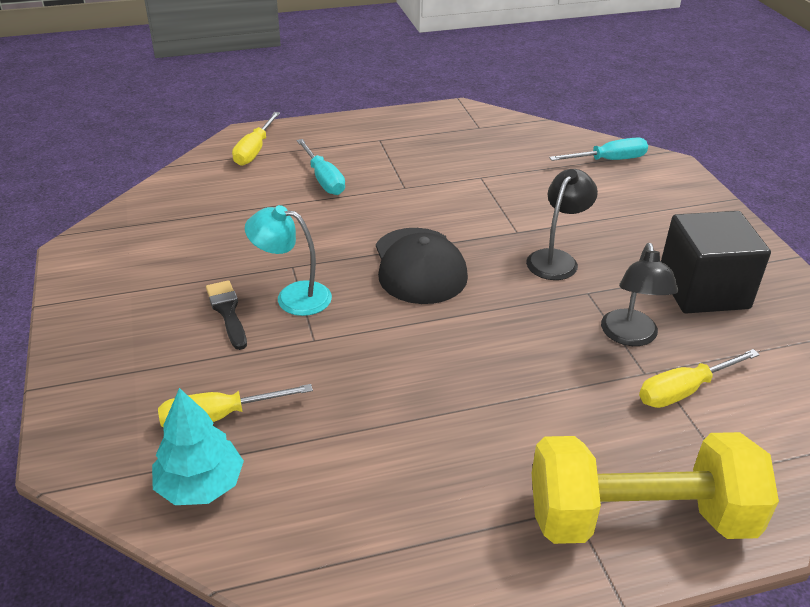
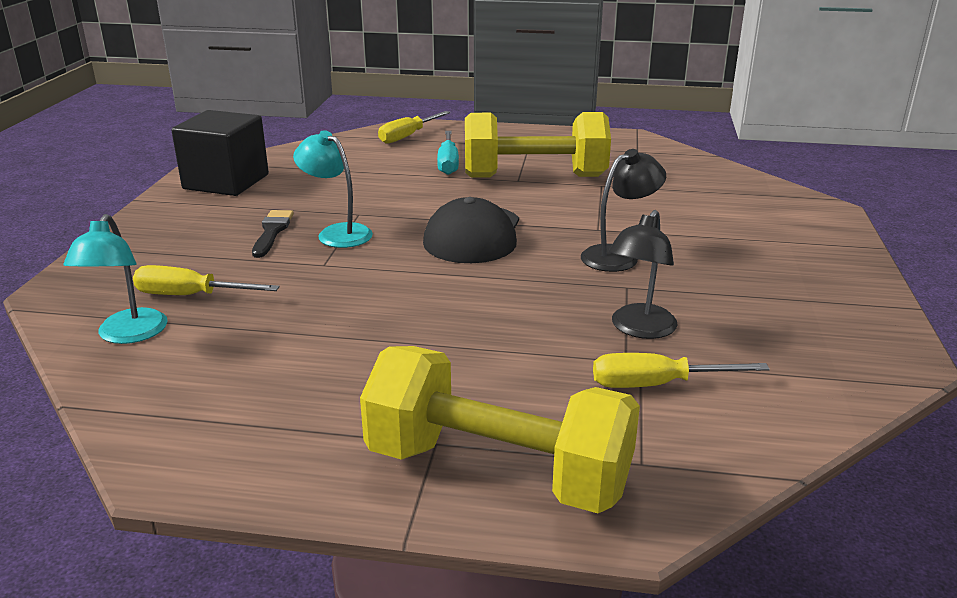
camera: 25 degrees right, 10 degrees down
turquoise tree [152,388,244,505] -> turquoise lamp [63,214,168,344]
turquoise screwdriver [549,137,648,161] -> none
black cube [661,211,771,314] -> black cube moved to [171,110,269,196]
none -> yellow dumbbell [465,112,611,178]

